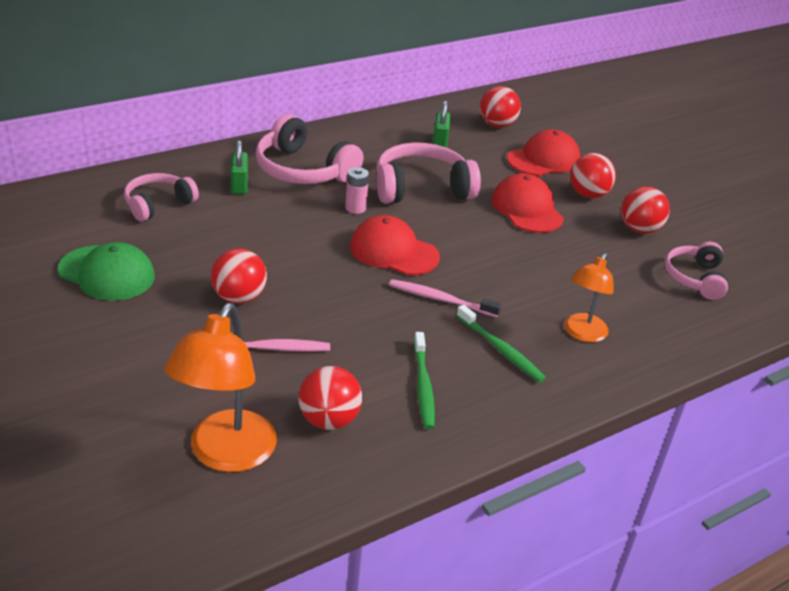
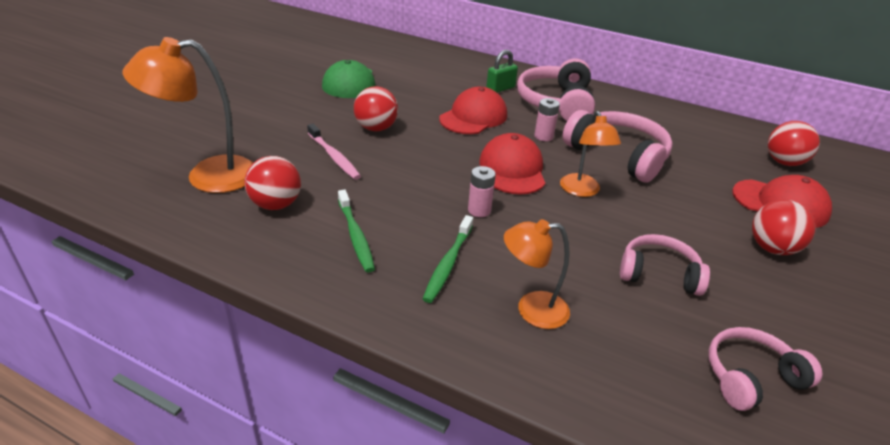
camera: 60 degrees right, 0 degrees up
pink headphones [124,173,199,221] -> pink headphones moved to [620,234,710,296]
pink toothbrush [389,279,501,317] -> pink battery [468,166,496,217]
green toothbrush [414,332,435,429] -> green toothbrush turned 75 degrees counterclockwise [338,190,375,273]
green padlock [433,100,451,148] -> none
red cap [491,173,564,233] -> red cap moved to [439,87,507,134]
red ball [621,186,670,234] -> none
none -> orange lamp [560,111,621,197]

